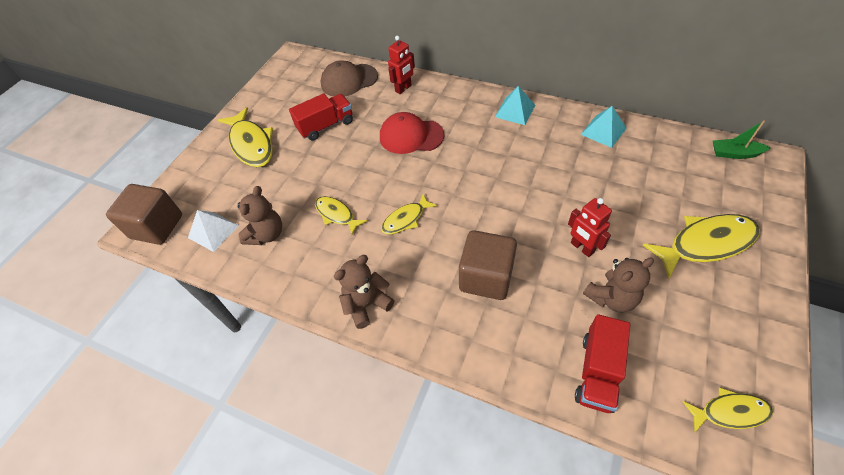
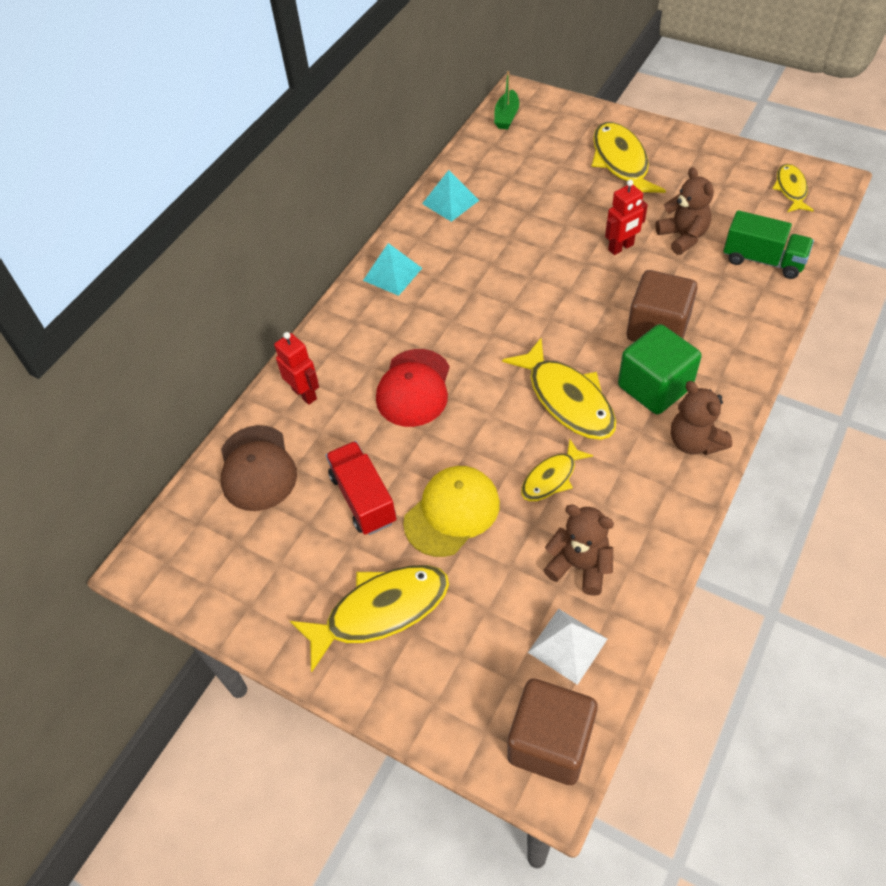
camera: 85 degrees left, 0 degrees up
yellow fish [381,194,437,234] -> yellow fish [502,338,616,440], size x1.73
red truck [575,314,630,413] -> green truck [724,210,814,279]
none -> yellow cap [403,466,500,557]
none -> green cube [618,324,701,414]

